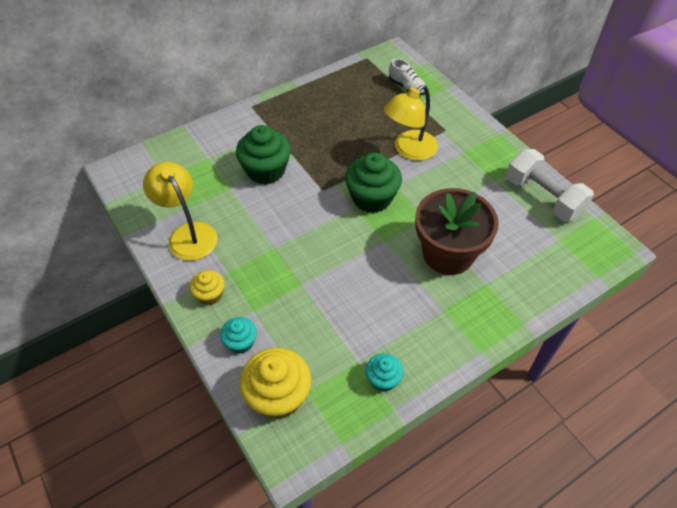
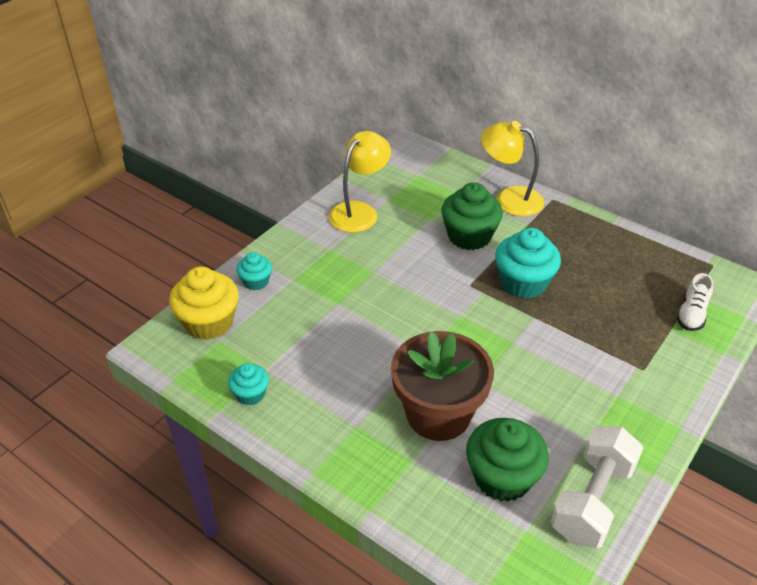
camera: 70 degrees right, 10 degrees down
yellow cupcake [190,270,224,305] -> none
green cupcake [345,153,402,213] -> green cupcake moved to [466,418,549,502]
yellow lamp [384,85,438,161] -> yellow lamp moved to [481,121,544,216]
none -> turquoise cupcake [495,228,561,299]

